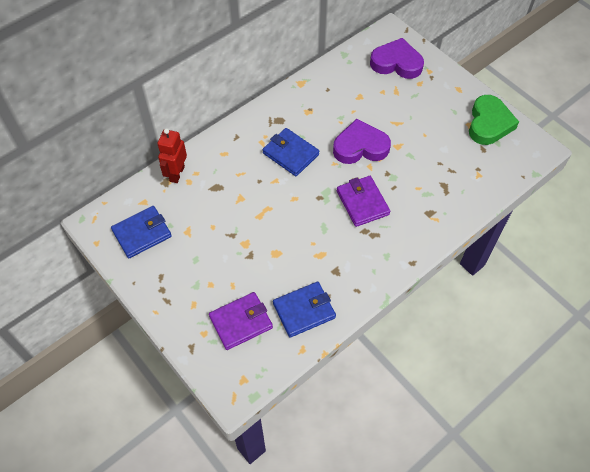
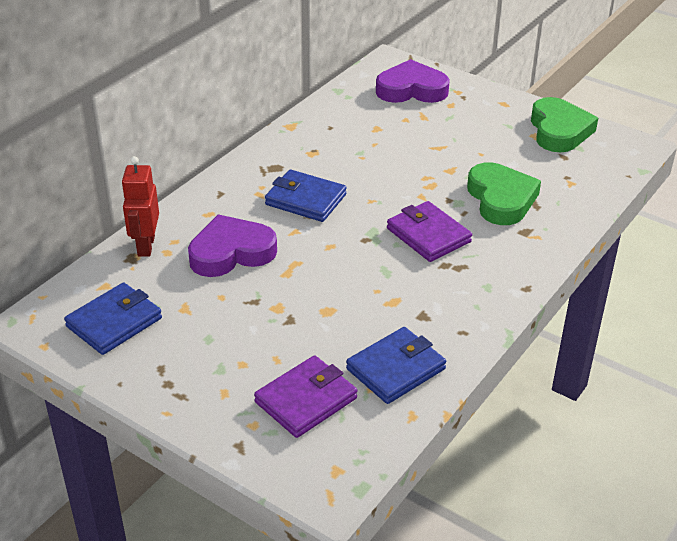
camera: 15 degrees left, 20 degrees down
purple heart [333,119,391,164] -> purple heart moved to [188,214,277,277]
none -> green heart [467,162,541,225]

